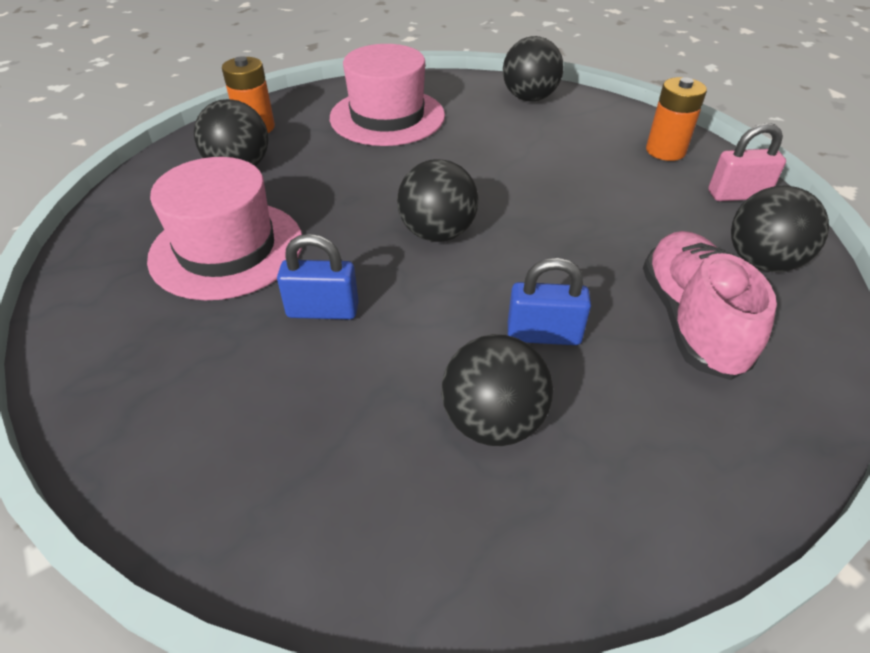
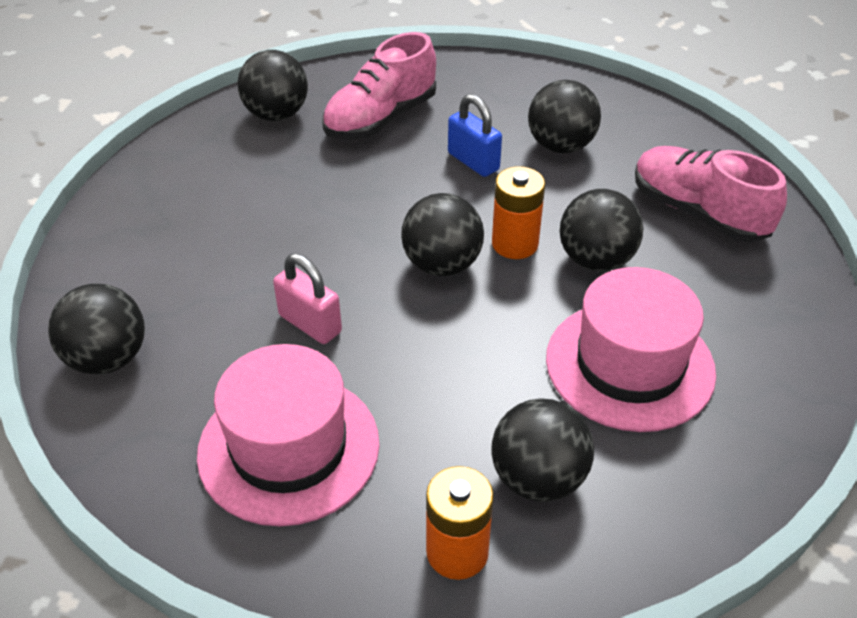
camera: 135 degrees left, 0 degrees up
blue padlock [277,234,359,320] -> black ball [560,189,643,271]
orange battery [646,77,707,161] -> orange battery moved to [492,166,545,259]
pink padlock [708,123,786,201] -> pink padlock moved to [273,253,342,344]
none -> pink shoe [635,146,787,242]

